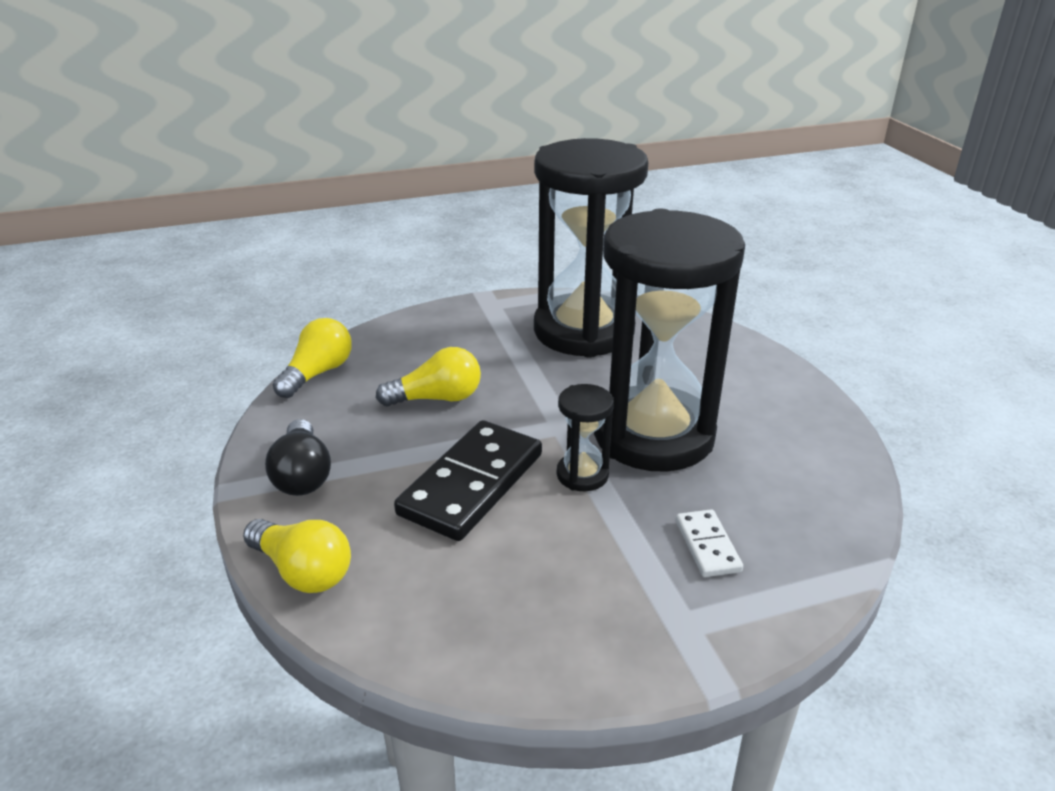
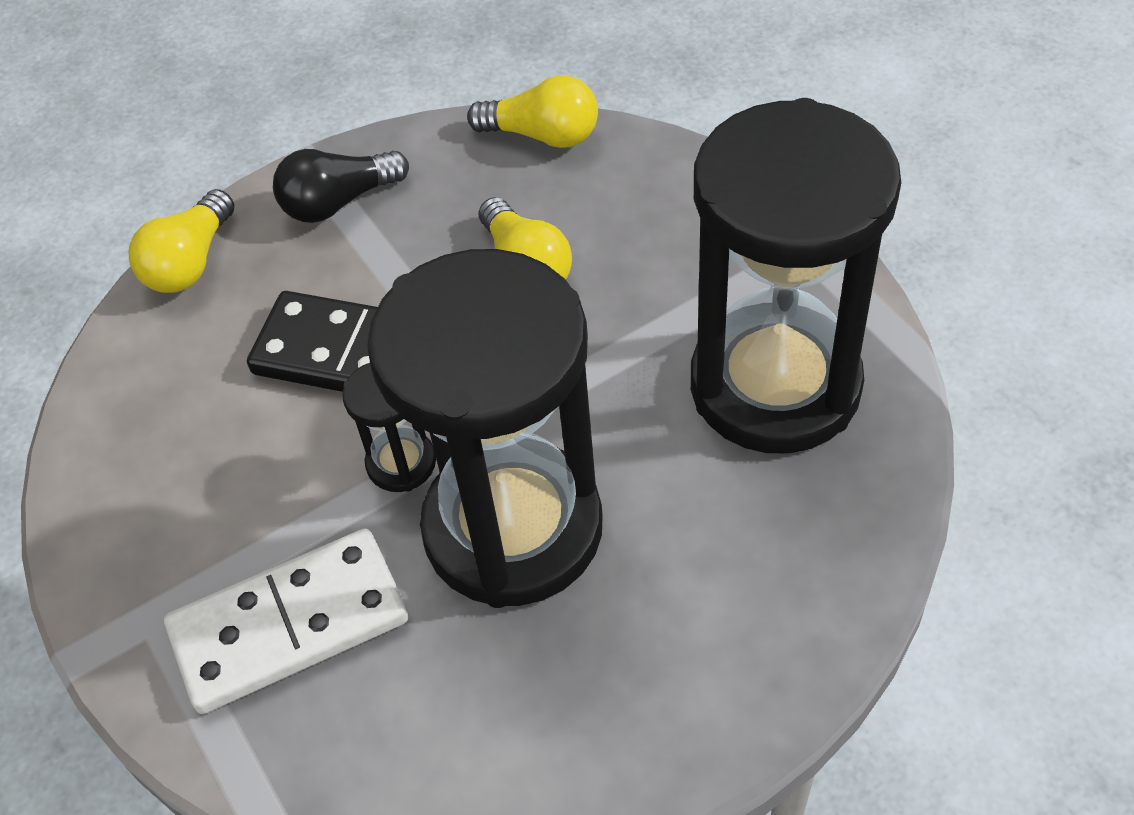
camera: 80 degrees right, 20 degrees up
white domino [676,509,743,577] -> white domino [164,529,409,714], size x2.04

